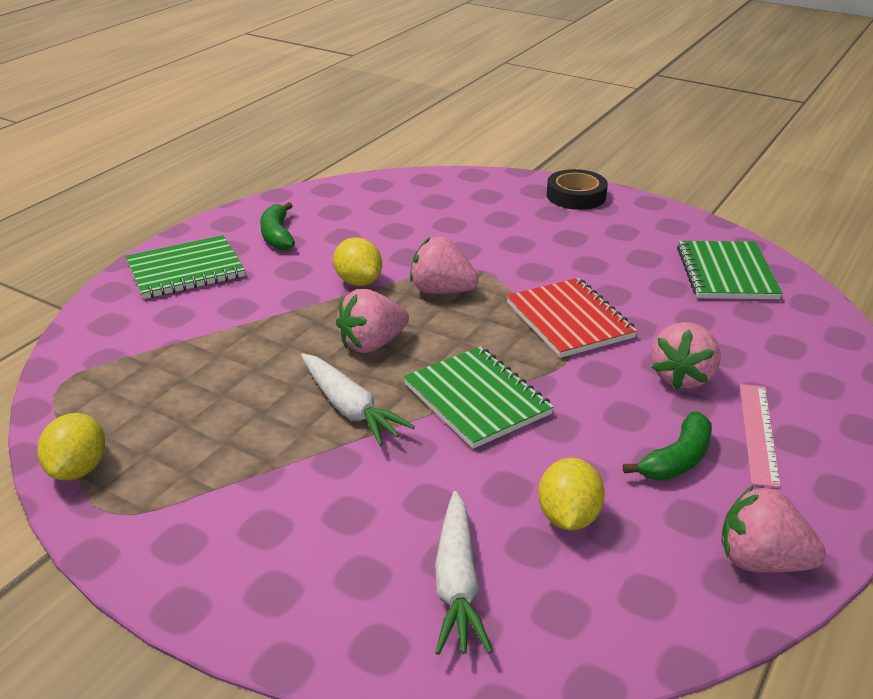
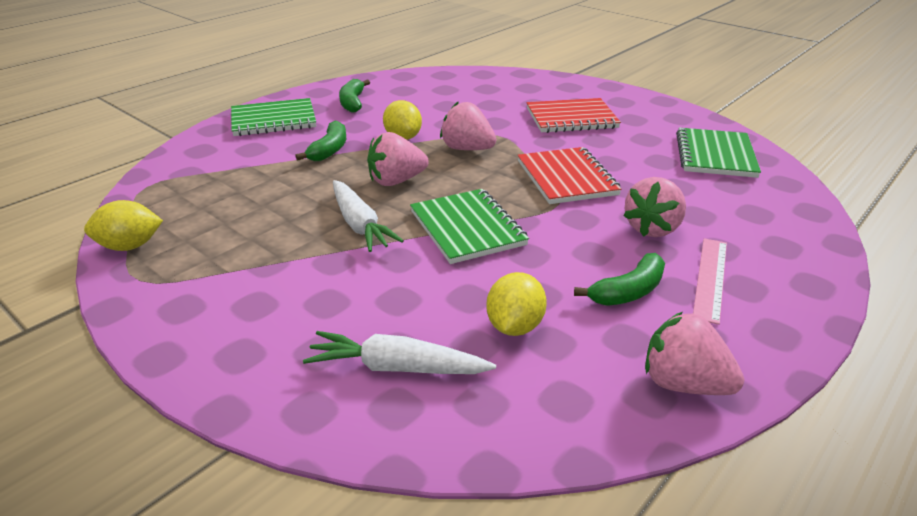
camera: 10 degrees right, 0 degrees up
yellow lemon [37,413,105,480] -> yellow lemon turned 60 degrees clockwise [84,200,163,251]
white carrot [435,491,493,655] -> white carrot turned 90 degrees clockwise [303,331,496,374]
black tape [547,169,608,210] -> none
none -> green banana [295,121,346,161]
none -> red notebook [527,98,621,133]

